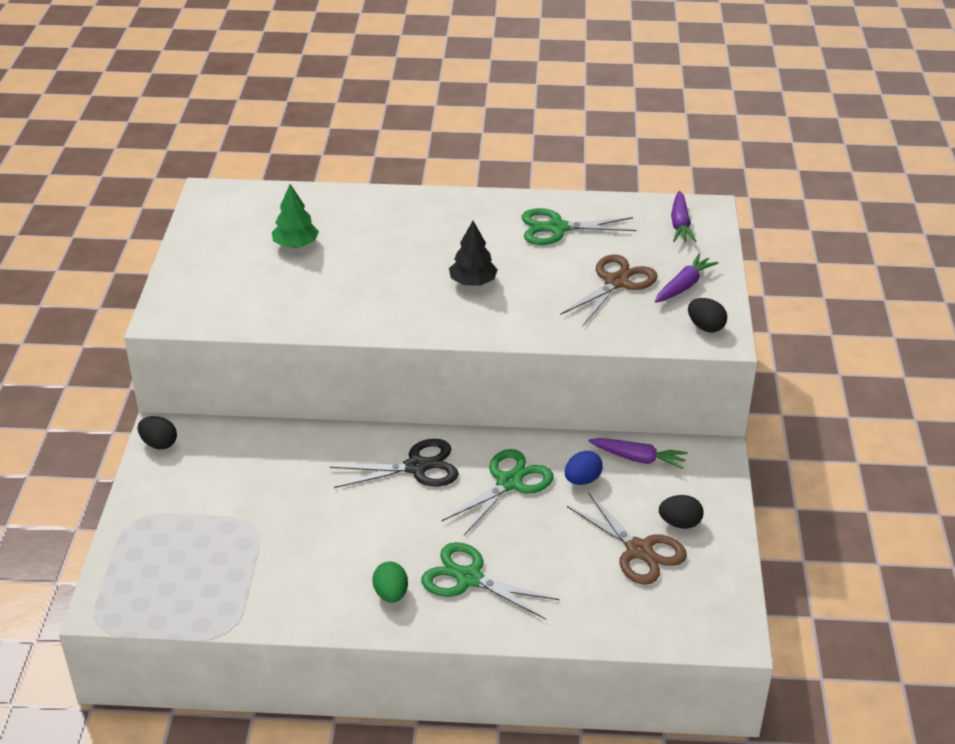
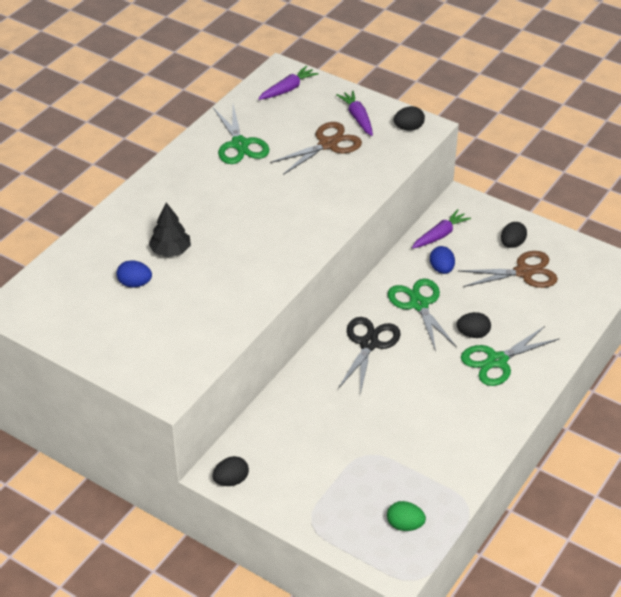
camera: 60 degrees left, 5 degrees up
green tree [272,184,319,248] -> blue egg [116,260,152,288]
green egg [372,562,408,603] -> green egg moved to [387,501,426,531]
black tree [449,221,498,286] -> black tree moved to [148,202,191,257]
green scissors [522,208,636,245] -> green scissors turned 45 degrees counterclockwise [213,105,269,164]
brown scissors [560,254,658,326] -> brown scissors turned 75 degrees clockwise [270,122,362,175]
purple carrot [671,191,697,243] -> purple carrot turned 75 degrees counterclockwise [258,66,319,100]
none -> black egg [457,312,491,338]

